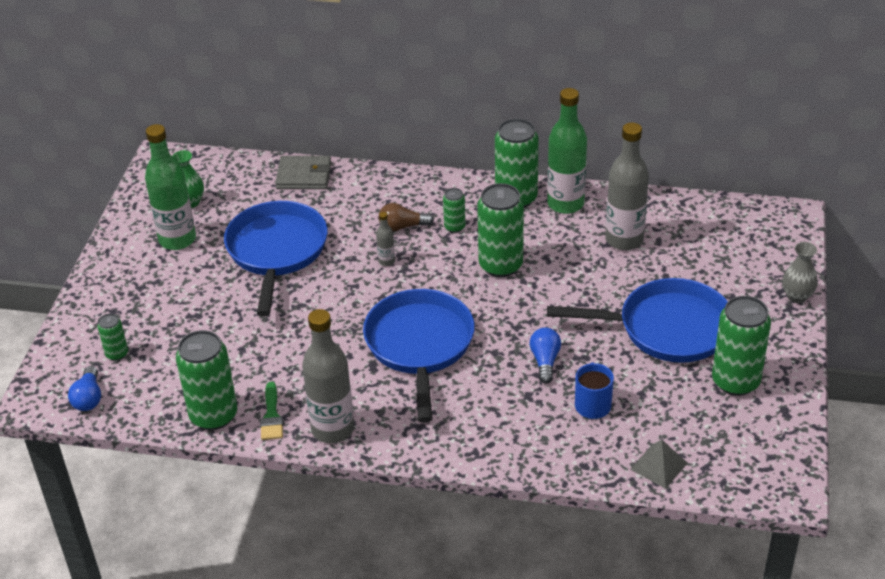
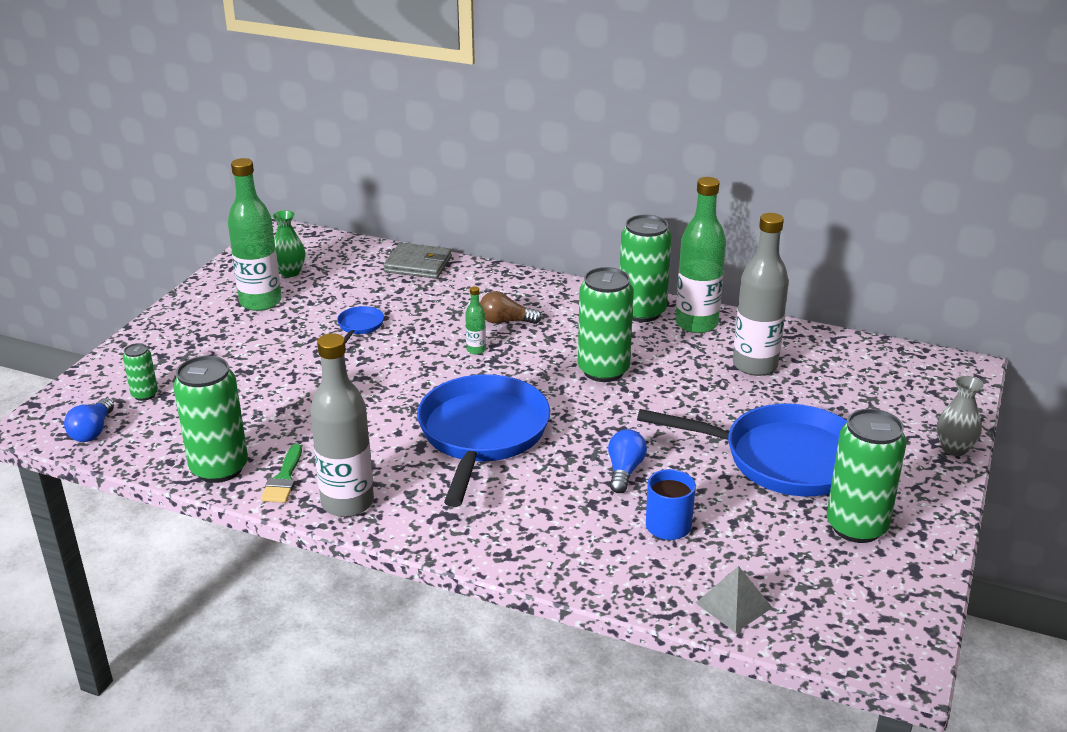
camera: 10 degrees right, 10 degrees down
blue pan [224,201,328,316] -> blue pan [337,306,384,344], size x0.40
grey bottle [376,212,395,266] -> green bottle [465,286,486,354]
green can [443,188,465,233] -> none

